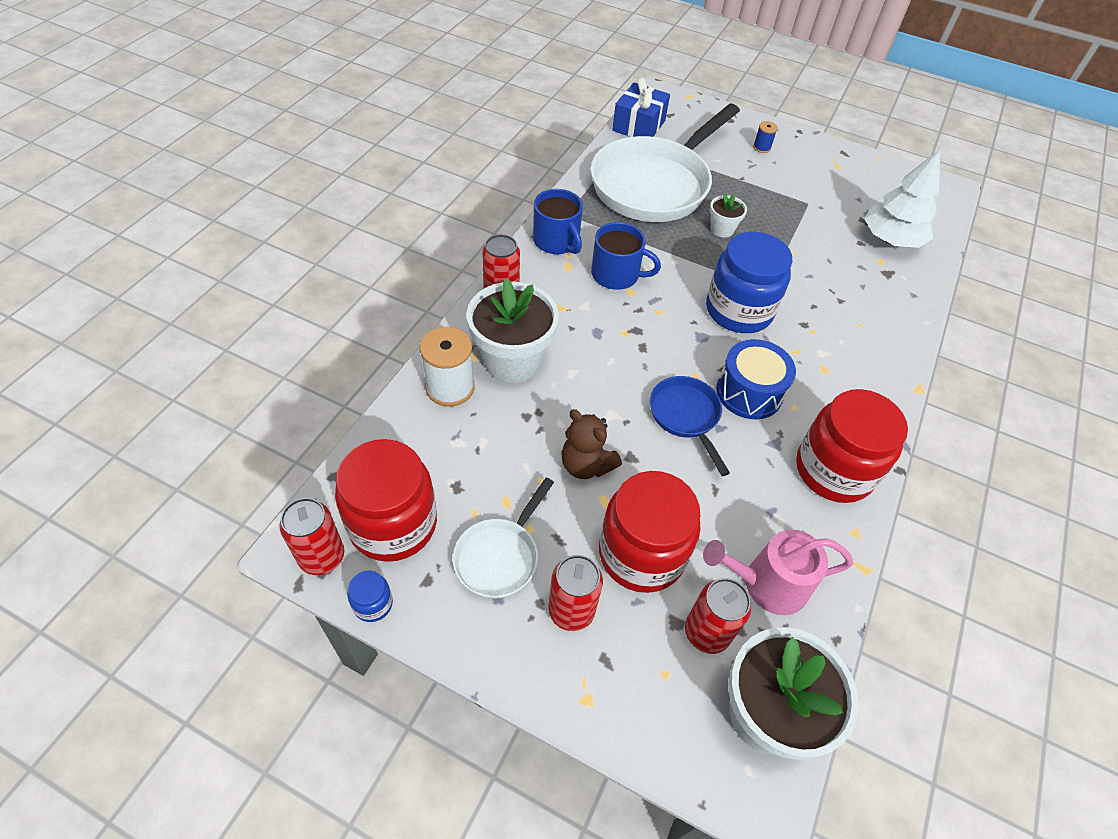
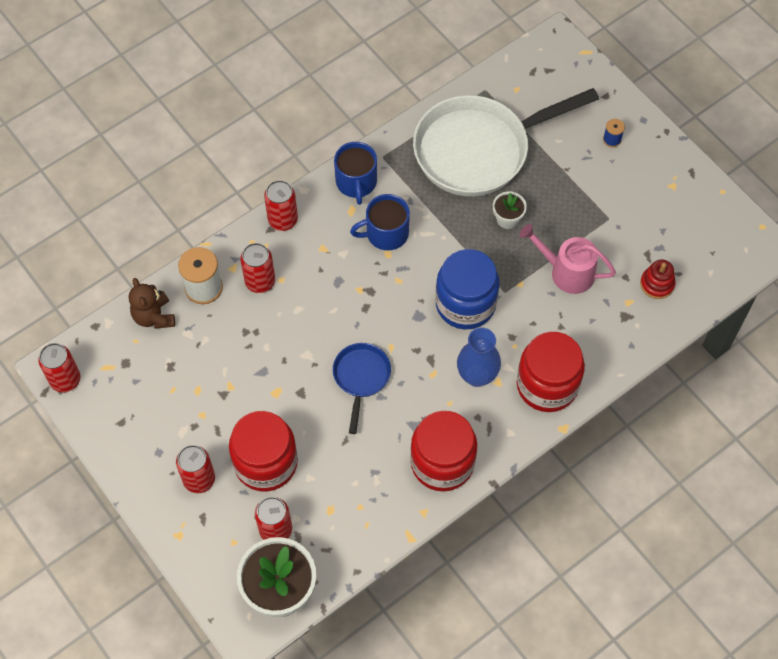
camera: 30 degrees right, 10 degrees up
red jar [335,439,437,562] -> red jar moved to [517,332,585,412]
blue jar [347,571,393,622] -> none
white pan [453,477,554,599] -> none
white flower pot [467,278,559,383] -> red can [240,243,275,293]
brown teddy bear [561,409,622,479] -> brown teddy bear moved to [129,278,175,329]
blue mug [591,222,661,290] -> blue mug turned 120 degrees clockwise [350,194,410,250]
blue gift [612,78,670,137] -> none
pink watering can [703,530,853,615] -> pink watering can moved to [520,224,616,294]
blue drum [716,339,796,419] -> none
white tree [864,150,940,248] -> red stacking toy [640,259,675,299]
none -> blue vase [457,328,501,387]

